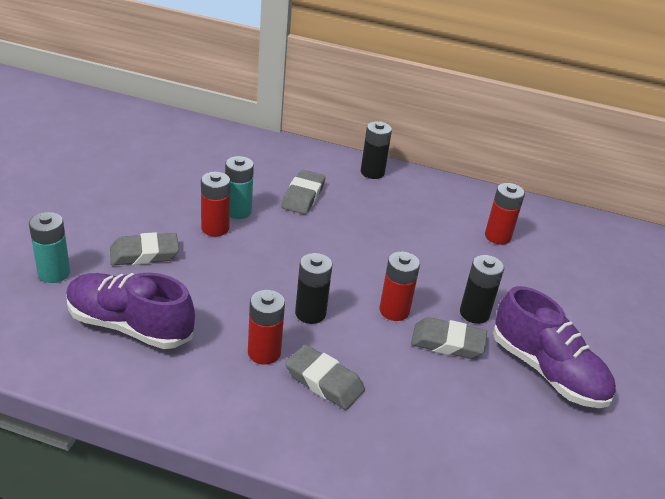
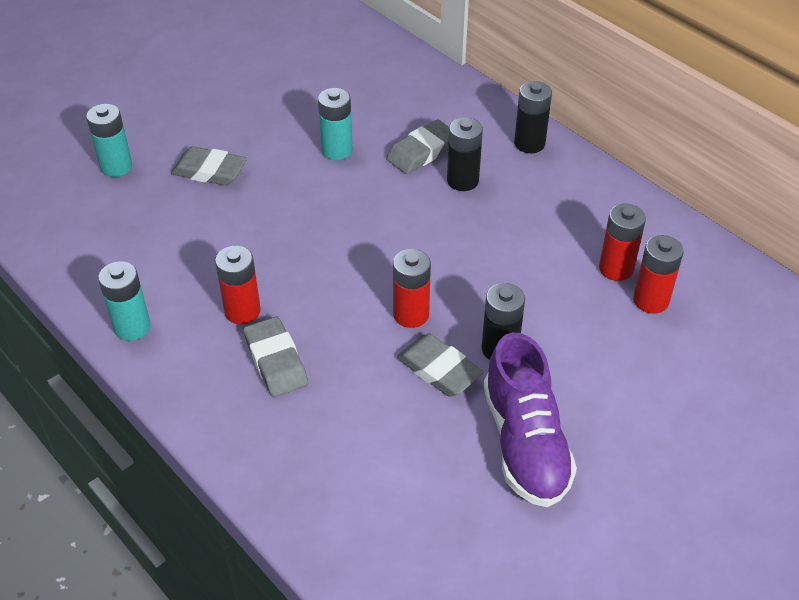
camera: 35 degrees right, 10 degrees up
purple shoe [66,272,195,349] -> none
red battery [201,171,230,236] -> red battery moved to [633,235,684,314]
black battery [295,253,332,324] -> black battery moved to [447,117,483,191]
none -> turquoise battery [98,261,151,341]

